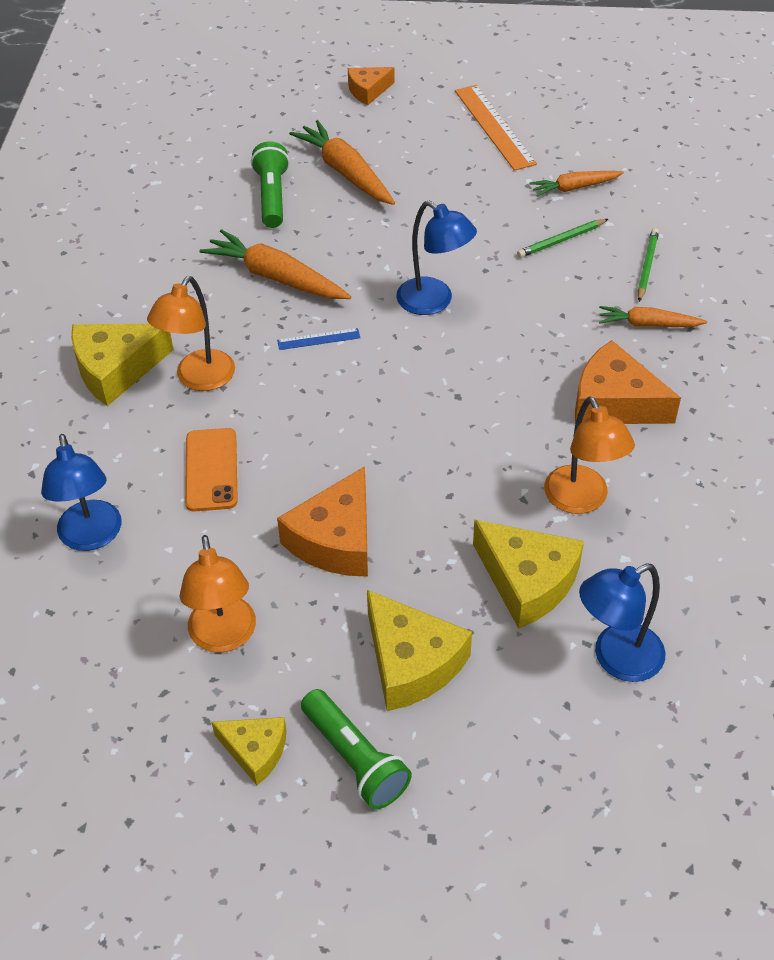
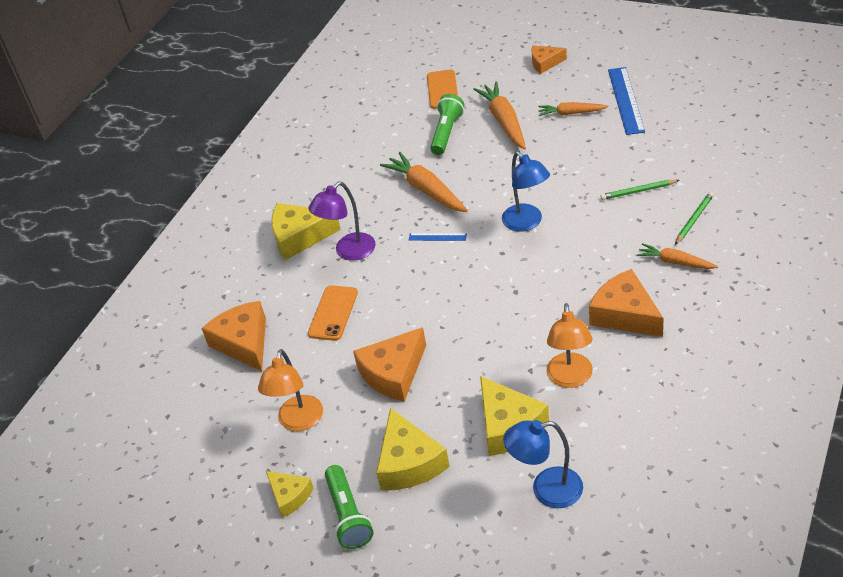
camera: 25 degrees right, 5 degrees down
blue lamp [41,434,122,551] -> orange cheese [201,301,266,371]
orange lamp [147,276,235,391] -> purple lamp [308,182,376,261]
orange ruler [455,85,537,171] -> blue ruler [608,67,645,135]
orange carrot [530,171,624,197] -> orange carrot moved to [538,102,608,116]
none -> orange phone [427,69,458,109]

